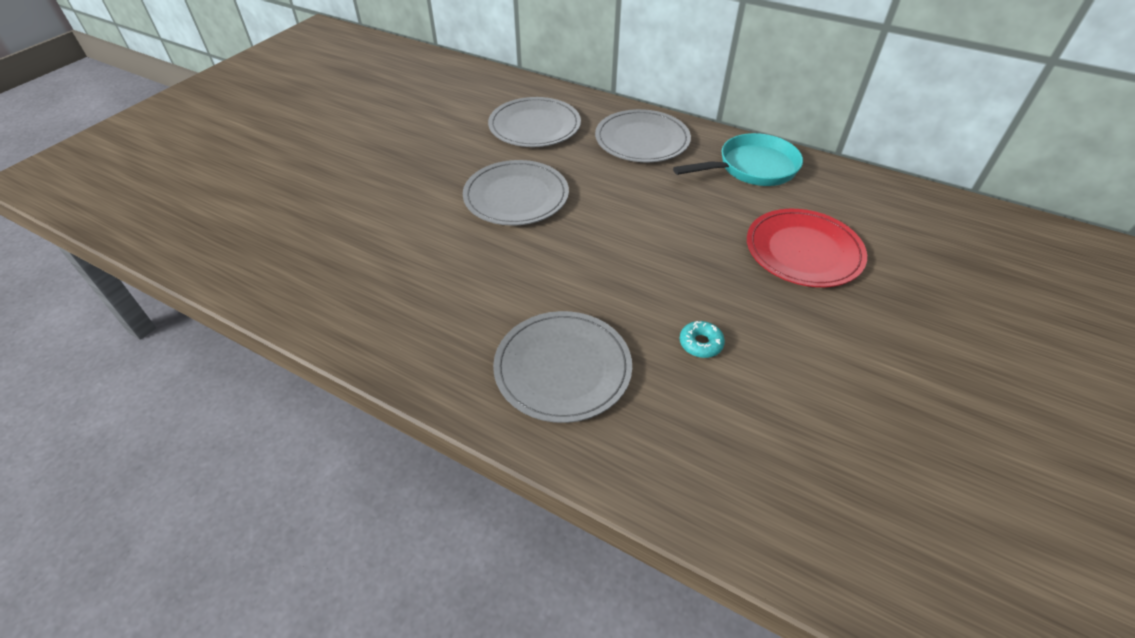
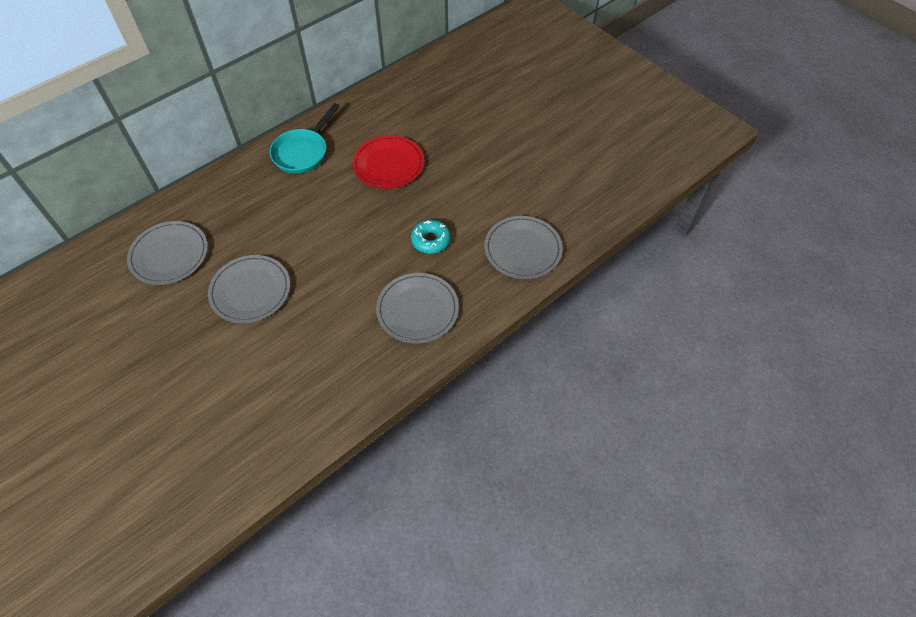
camera: 70 degrees left, 10 degrees up
grey plate [595,109,691,162] -> grey plate moved to [484,216,563,279]
turquoise pan [673,133,803,186] -> turquoise pan turned 150 degrees counterclockwise [270,103,340,174]
turquoise donut [679,321,725,358] -> turquoise donut [411,220,451,254], size x1.55

